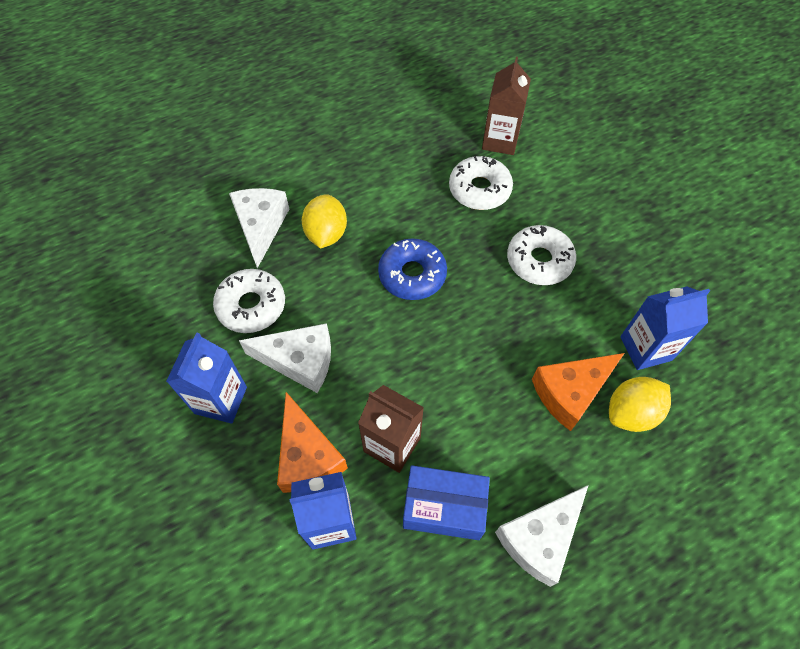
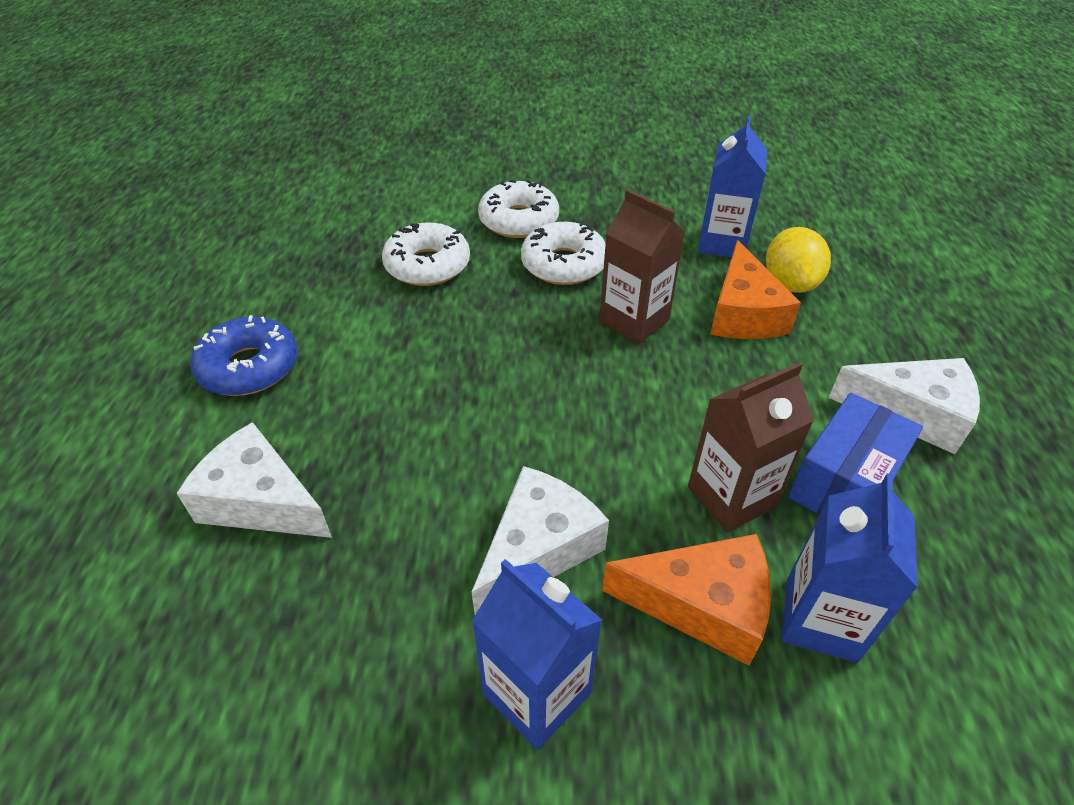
camera: 60 degrees left, 15 degrees down
white donut [213,269,285,333] -> white donut moved to [478,180,559,238]
yellow lemon [302,194,347,249] -> none
blue donut [378,239,447,300] -> blue donut moved to [191,315,298,396]
brown carton [482,57,531,155] -> brown carton moved to [599,190,685,344]
white cheese [495,485,588,587] -> white cheese turned 60 degrees counterclockwise [828,358,980,454]

